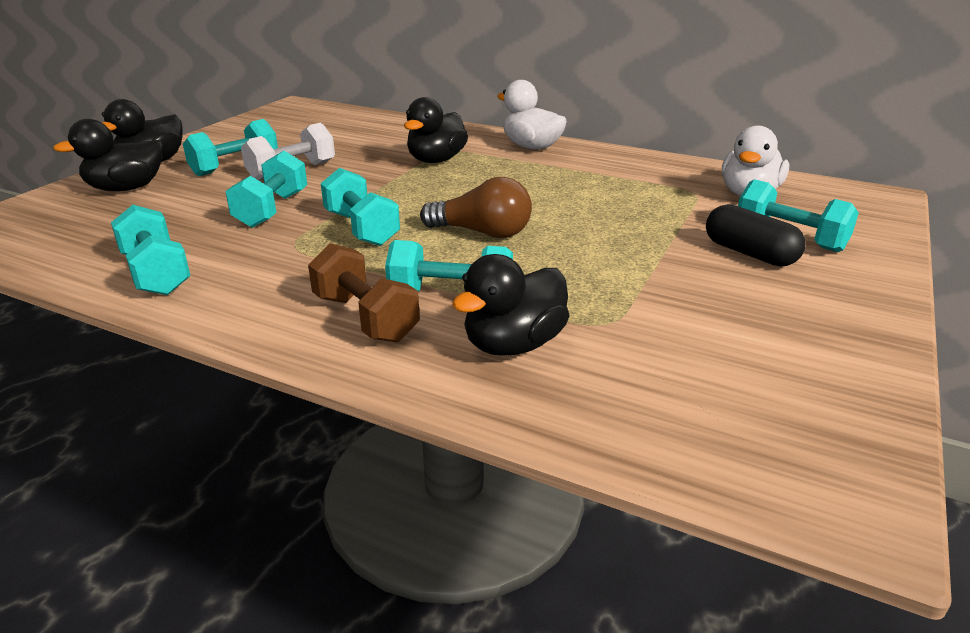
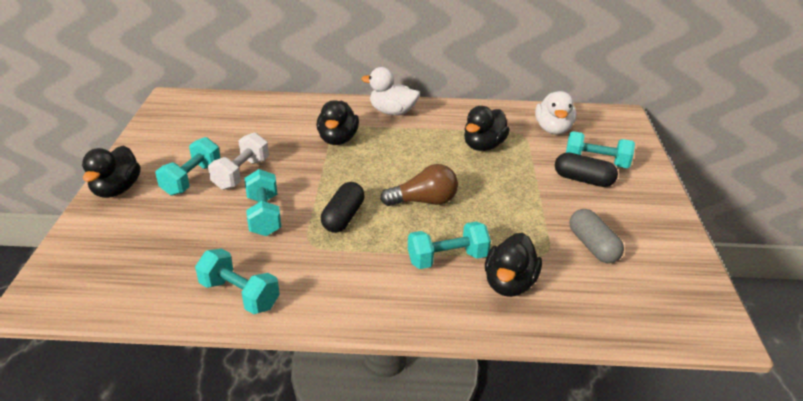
camera: 25 degrees left, 5 degrees up
black duck [53,119,163,191] -> black duck moved to [464,106,510,151]
brown dumbbell [308,243,420,342] -> none
turquoise dumbbell [321,168,400,246] -> black capsule [321,182,365,233]
none -> grey capsule [570,209,624,263]

